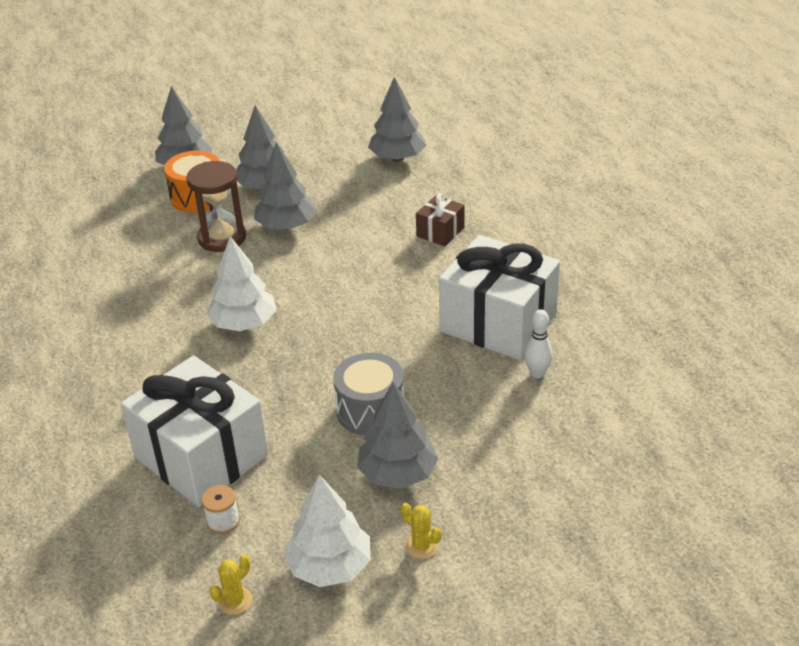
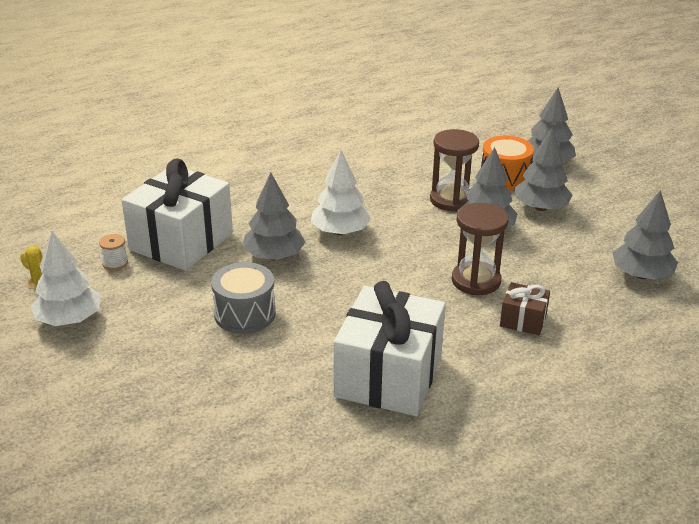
camera: 75 degrees right, 5 degrees down
grey tree [357,382,439,489] -> grey tree moved to [243,173,305,260]
yellow cactus [401,503,441,559] -> none
white bowling pin [524,309,553,378] -> none
none -> brown hourglass [452,203,508,295]

